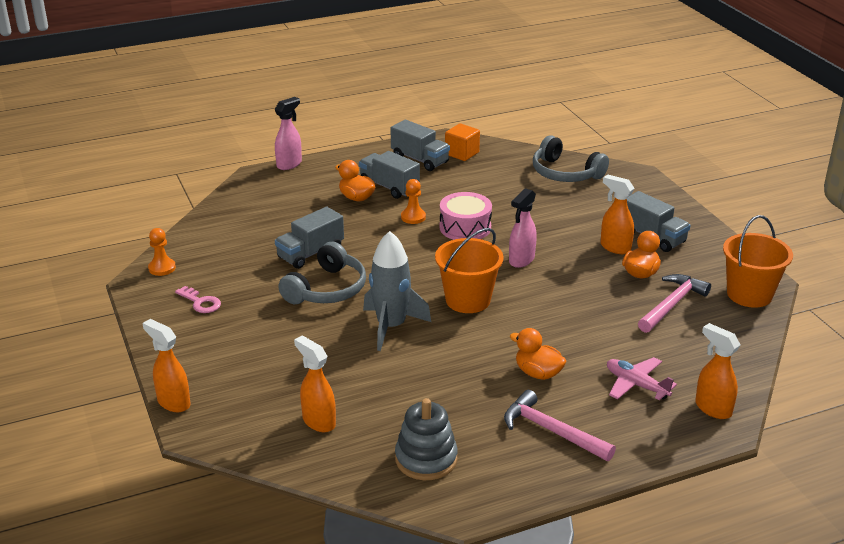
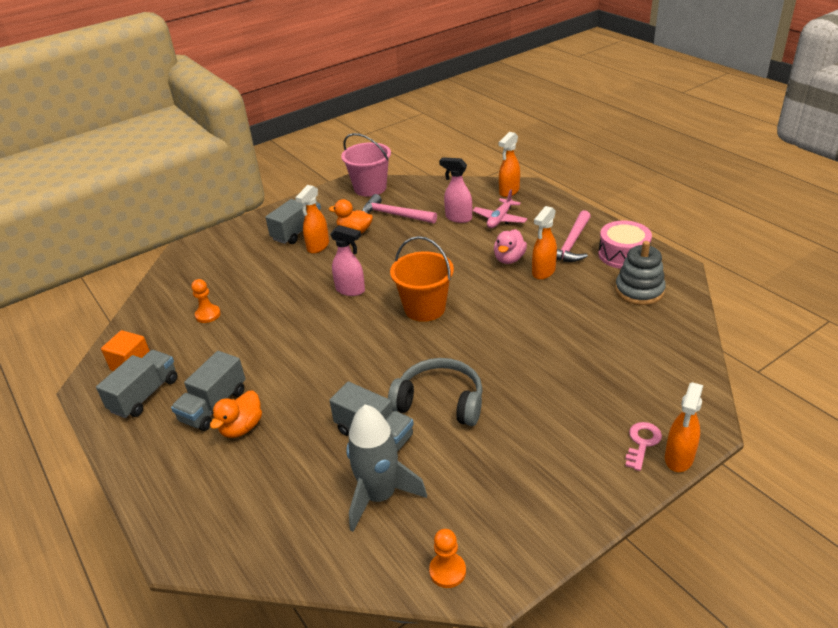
camera: 100 degrees left, 5 degrees up
pink key [175,286,221,313] -> pink key moved to [625,422,662,471]
pink spray bottle [275,97,302,170] -> pink spray bottle moved to [439,157,472,223]
orange spray bottle [294,335,336,432] -> orange spray bottle moved to [532,206,557,280]
grey rocket [363,231,431,351] -> grey rocket moved to [346,404,427,532]
orange pawn [401,179,426,224] -> orange pawn moved to [191,279,221,323]
pink drum [439,192,492,240] -> pink drum moved to [598,221,652,269]
orange duck [510,328,566,380] -> pink duck [494,229,527,264]
grey headphones [533,135,609,182] -> none
orange bucket [723,215,793,308] -> pink bucket [341,133,391,197]

